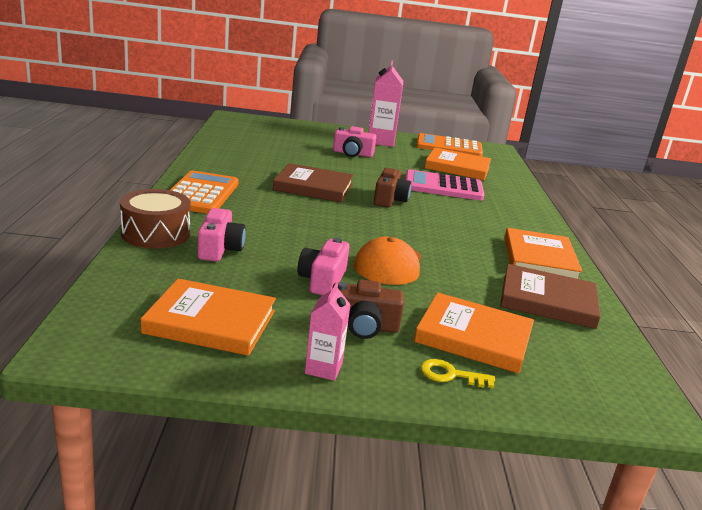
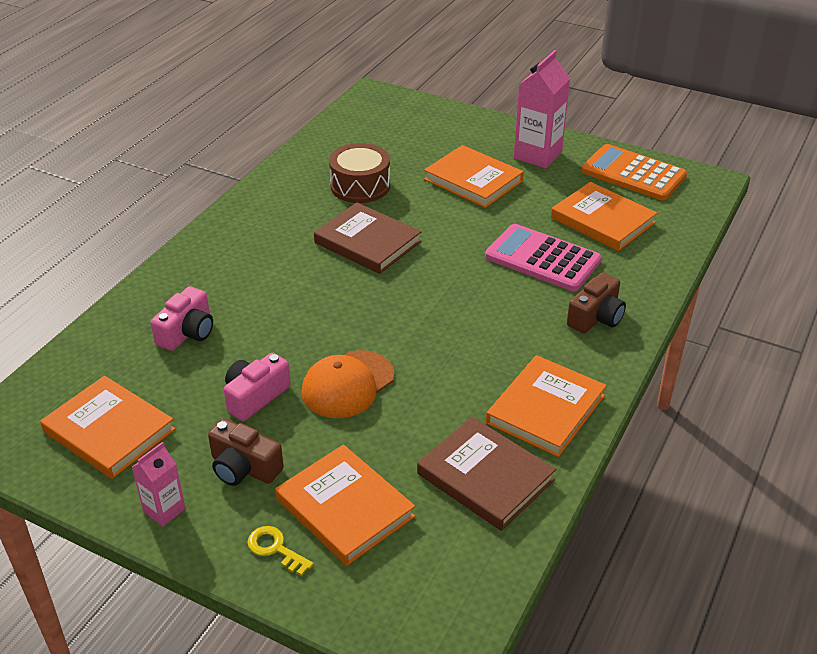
camera: 30 degrees right, 15 degrees up
brown drum [120,189,190,249] -> brown drum moved to [329,143,390,203]
orange calculator [170,171,239,214] -> none
pink camera [333,126,376,157] -> orange book [424,145,524,208]
brown camera [374,168,411,207] -> brown camera moved to [567,272,626,333]

